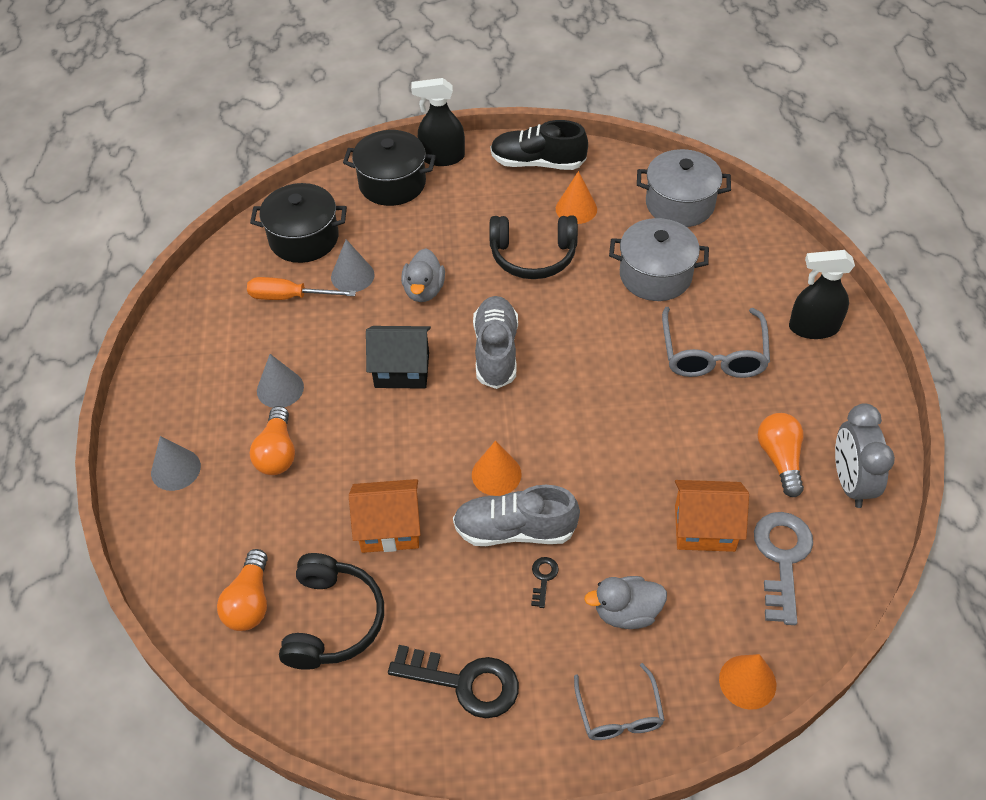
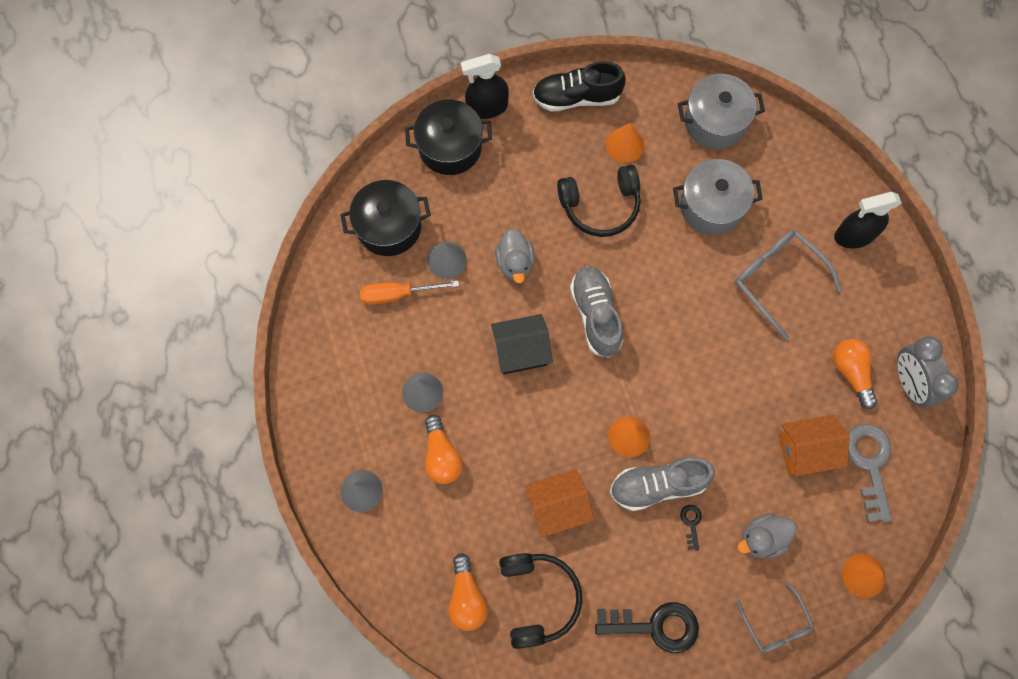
camera: 15 degrees left, 20 degrees up
grey glasses [662,307,770,378] -> grey glasses turned 150 degrees clockwise [734,230,842,340]

